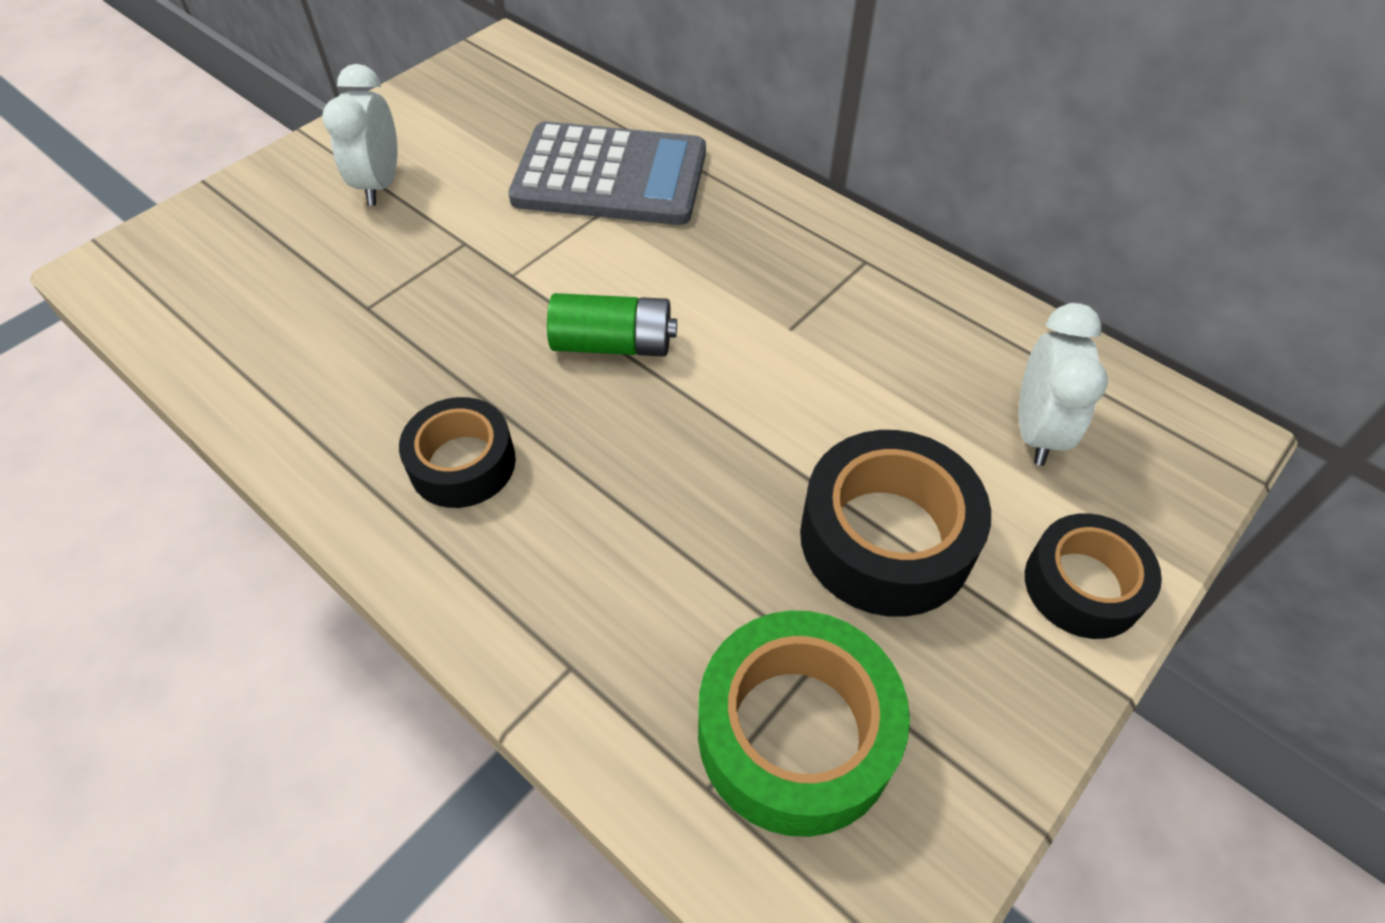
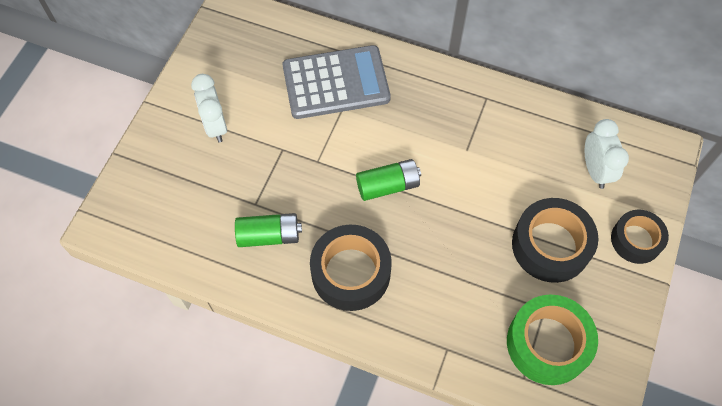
camera: 20 degrees left, 10 degrees up
black tape [399,397,516,508] -> black tape [310,225,392,311], size x1.55
none -> green battery [235,213,302,247]

